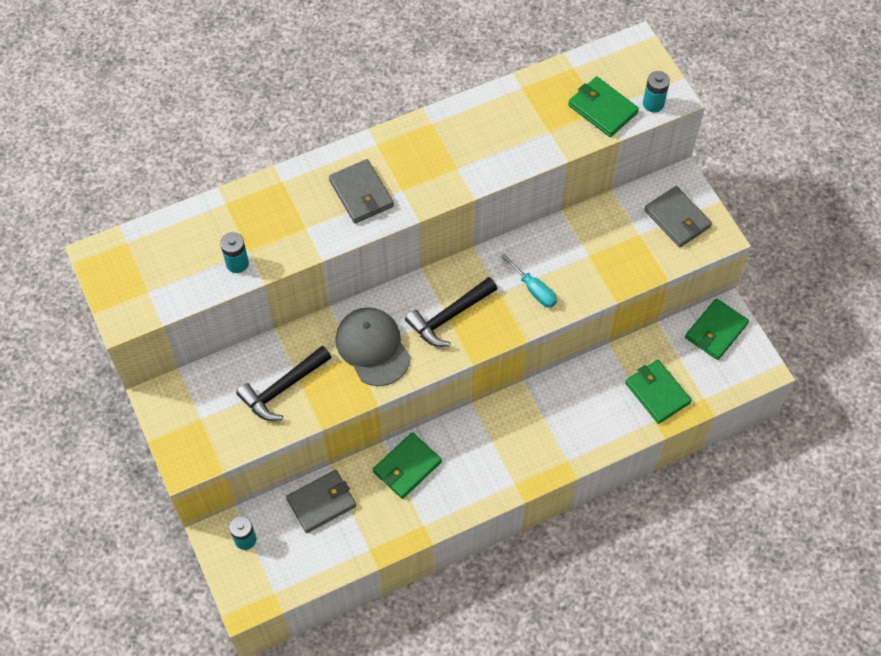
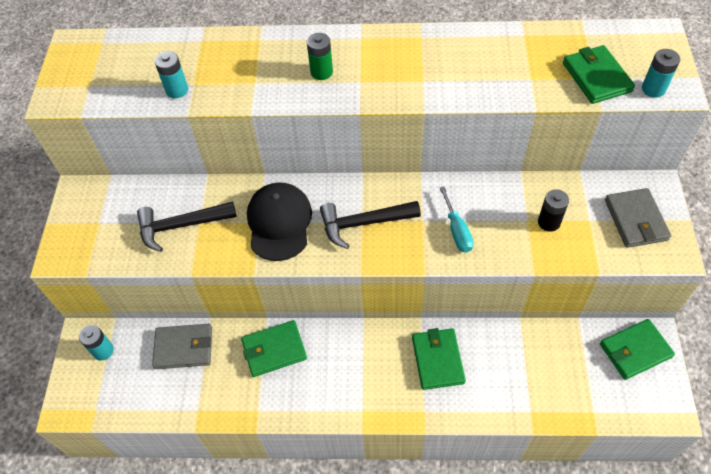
camera: 30 degrees right, 5 degrees down
grey wallet [329,159,394,223] -> green battery [307,33,333,80]
grey cap [335,307,411,386] -> black cap [247,182,312,261]
green wallet [625,360,692,424] -> green wallet moved to [412,328,466,390]
none -> black battery [538,189,569,232]

